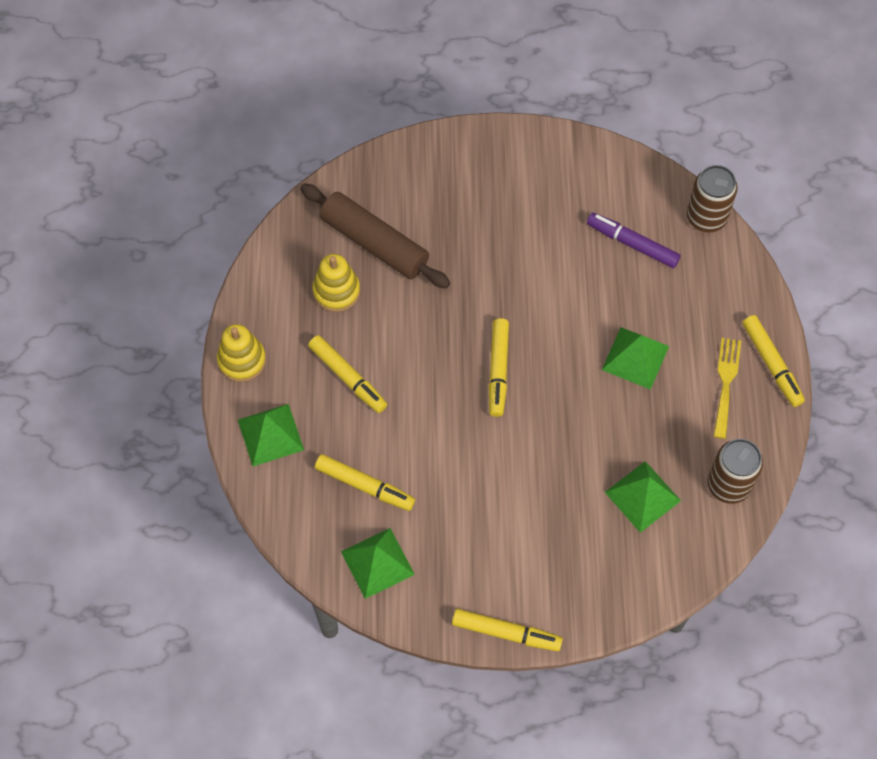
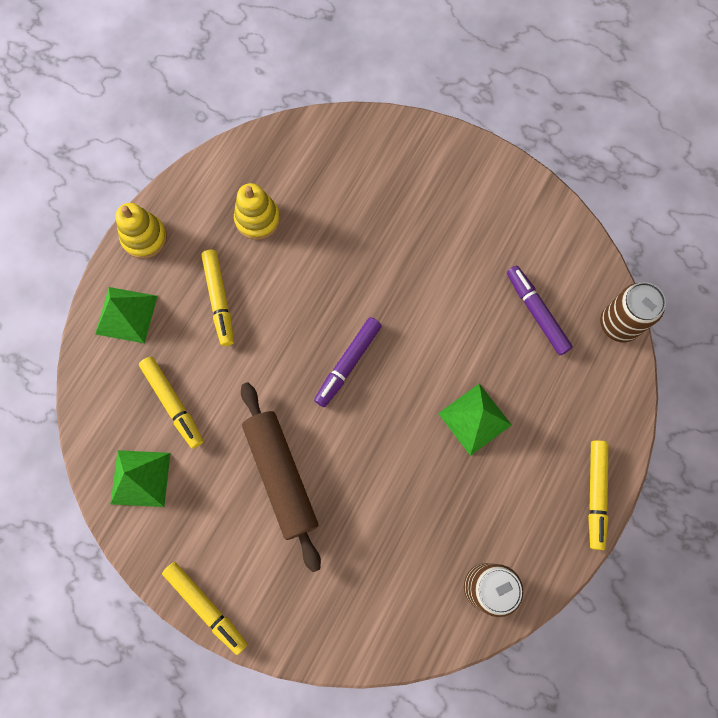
camera: 30 degrees right, 10 degrees up
brown rolling pin [300,184,450,289] -> brown rolling pin moved to [241,382,321,572]
yellow marker [489,318,509,417] -> purple marker [314,317,382,407]
green pyramid [605,461,681,533] -> none
yellow fork [713,338,741,439] -> none

